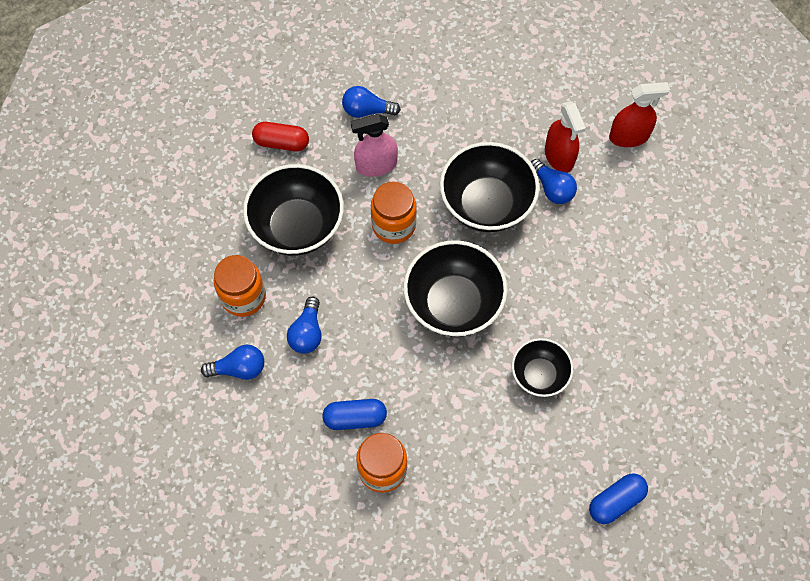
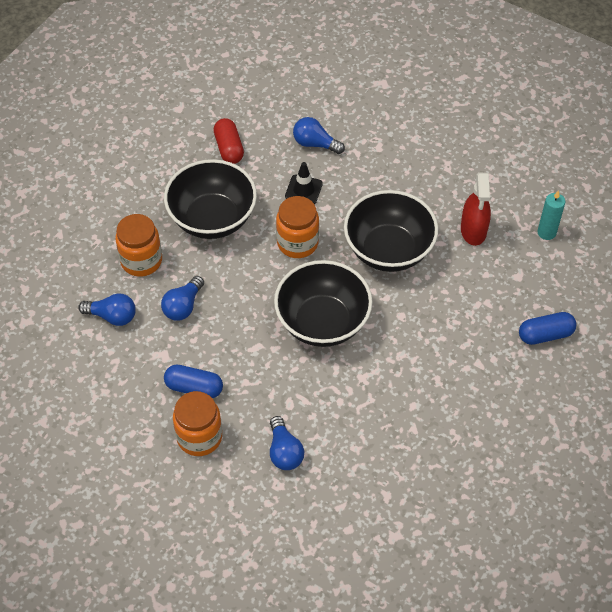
camera: 20 degrees right, 10 degrees down
red capsule [252,122,309,151] -> red capsule turned 45 degrees clockwise [214,118,244,164]
pink spray bottle [351,114,398,177] -> black traffic cone [285,162,323,204]
black bowl [512,338,573,397] -> none
blue light bulb [531,159,577,204] -> blue light bulb moved to [270,416,304,470]
blue capsule [589,473,648,524] -> blue capsule moved to [519,312,576,345]
red spray bottle [609,82,670,147] -> turquoise candle [537,190,566,240]

